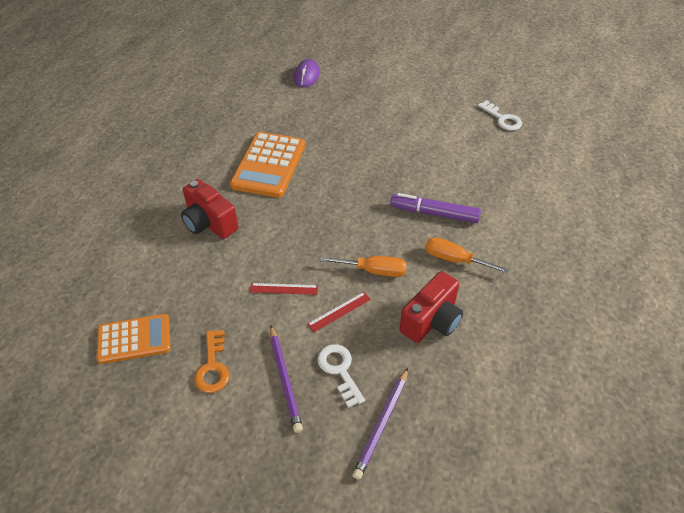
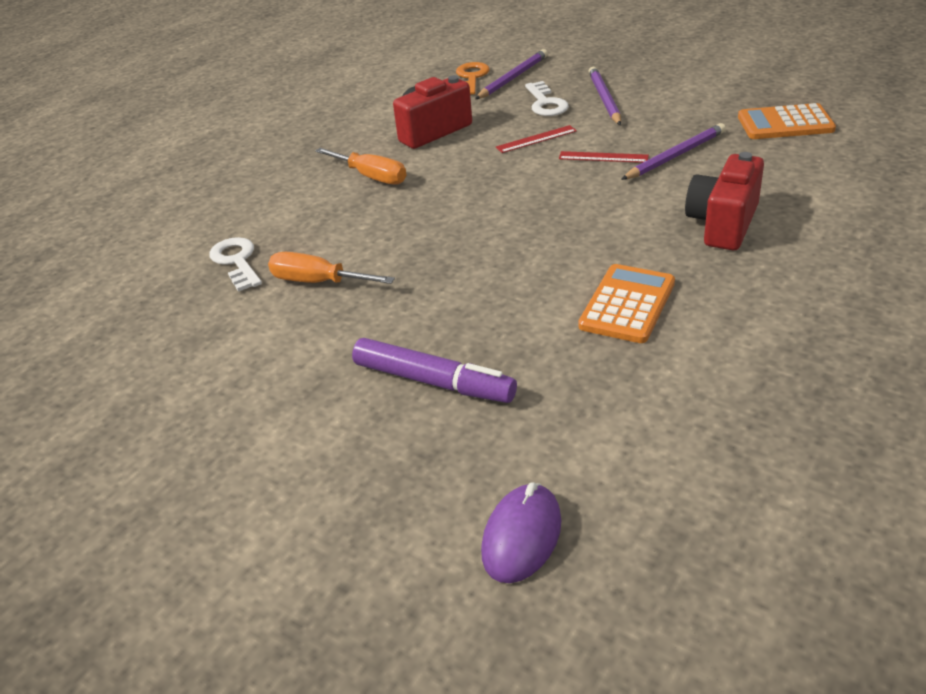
camera: 165 degrees left, 10 degrees down
red camera [181,179,238,239] -> red camera turned 120 degrees counterclockwise [685,152,764,250]
orange key [194,330,229,393] -> orange key moved to [456,62,490,95]
orange calculator [230,132,305,198] -> orange calculator [578,264,675,343], size x0.66
orange screwdriver [320,256,407,277] -> orange screwdriver moved to [268,252,395,284]
purple marker [390,193,481,223] -> purple marker moved to [352,338,517,403]
white key [478,100,522,131] -> white key moved to [209,237,262,292]
none -> purple pencil [621,123,726,180]

